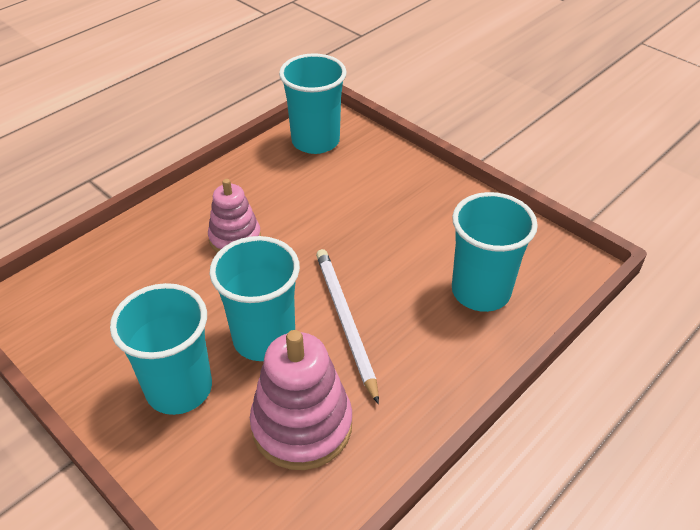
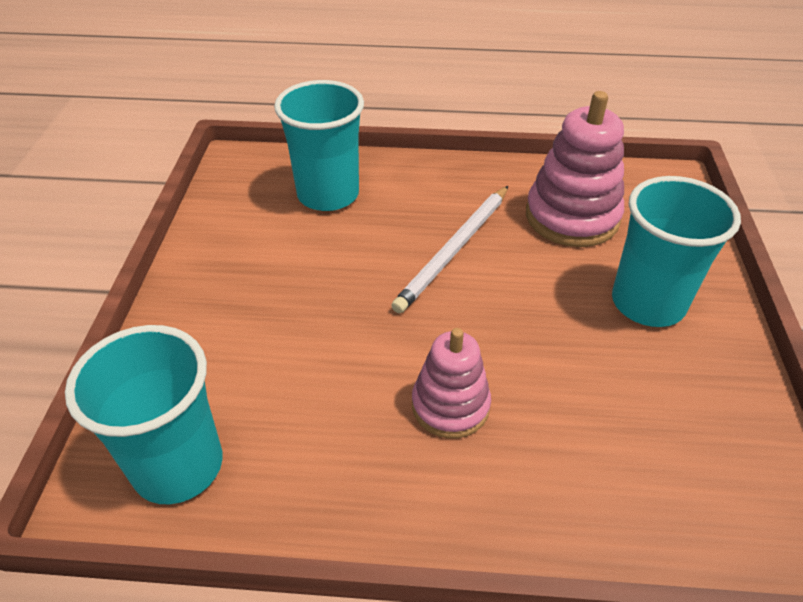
camera: 130 degrees left, 0 degrees up
turquoise cup [210,236,300,361] -> none

